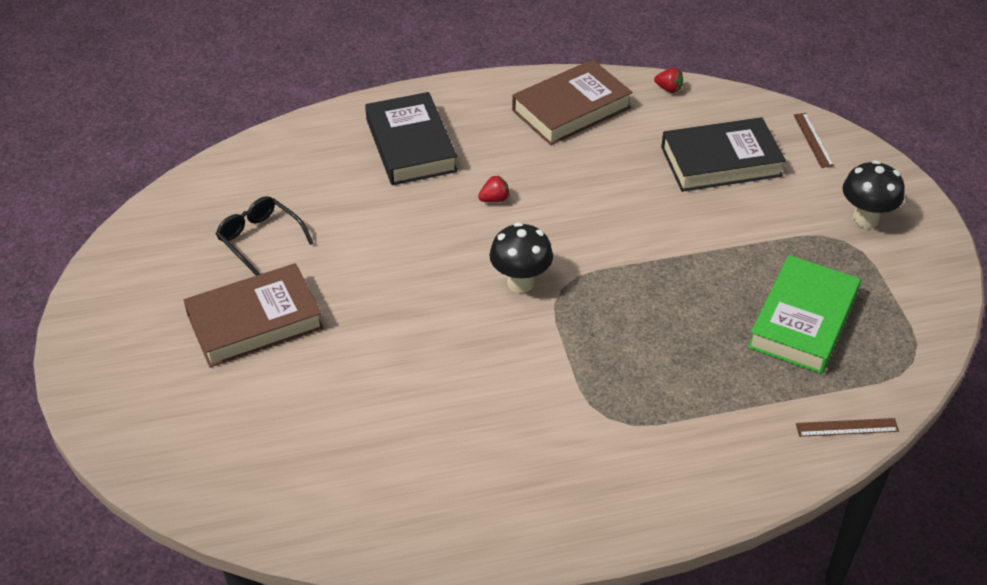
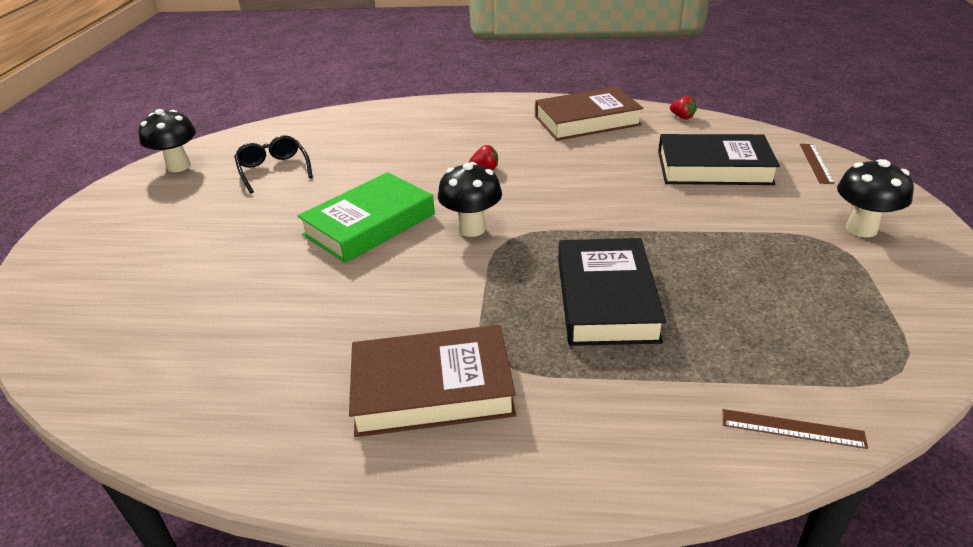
camera: 20 degrees right, 10 degrees down
brown book [184,263,324,367] -> brown book moved to [349,325,516,437]
black book [365,92,458,185] -> black book moved to [558,238,666,346]
green book [748,255,861,374] -> green book moved to [298,172,435,263]
none -> black mushroom [138,109,196,172]

